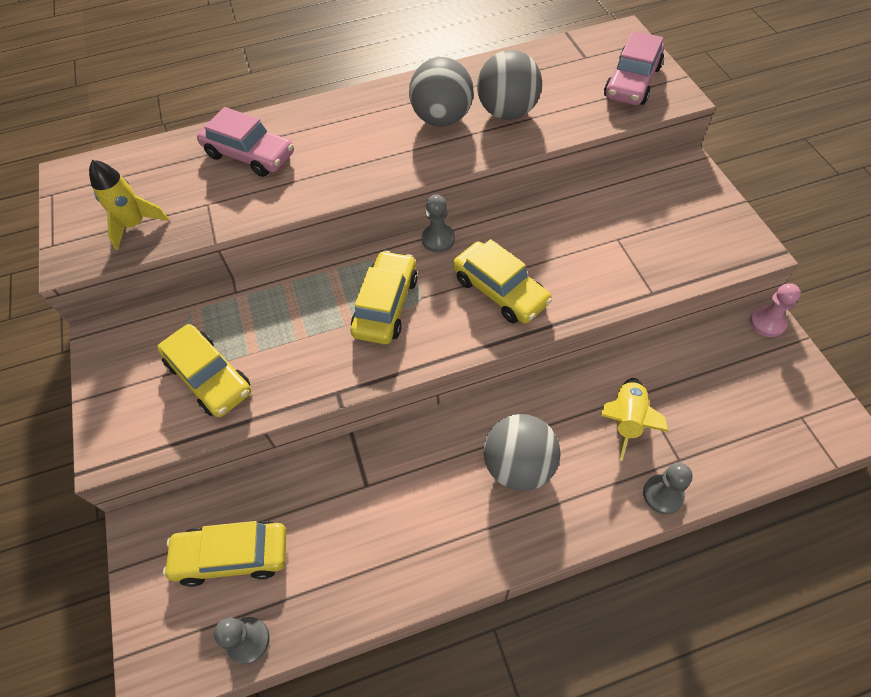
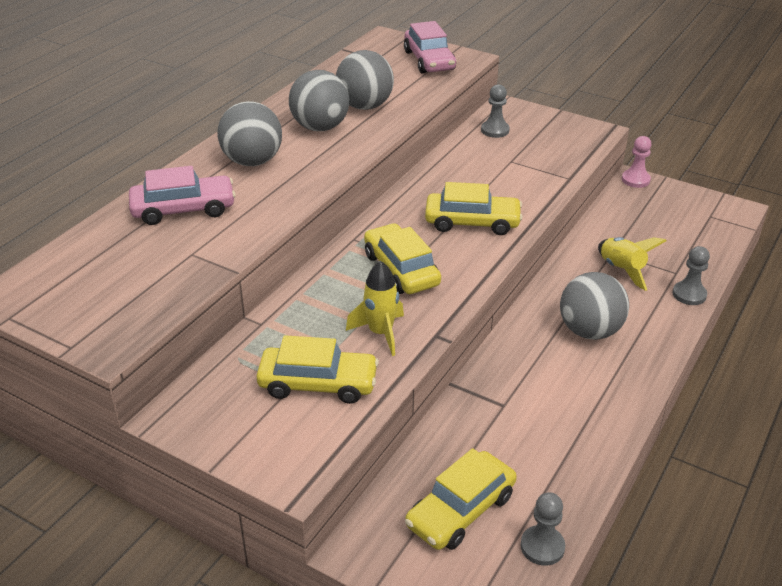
camera: 45 degrees left, 20 degrees down
yellow rocket [89,160,169,250] -> yellow rocket moved to [346,261,404,356]
grey pawn [422,194,455,253] -> grey pawn moved to [481,84,510,138]
none -> grey ball [217,102,282,166]

